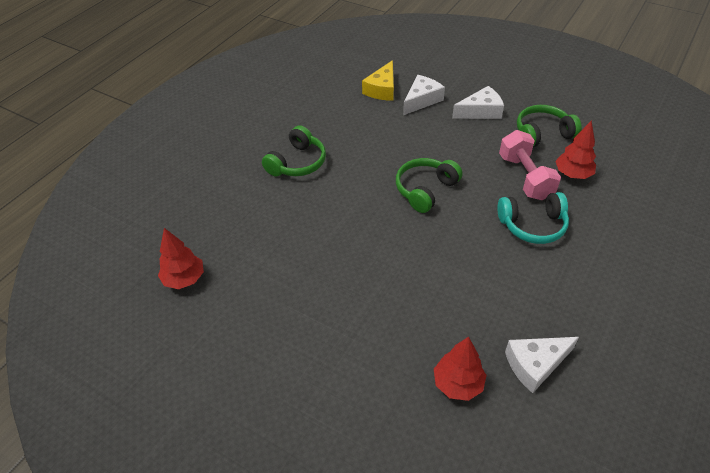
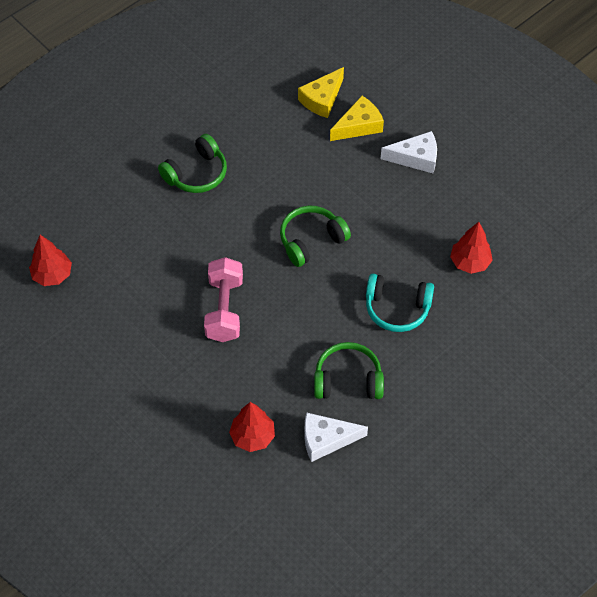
camera: 15 degrees right, 10 degrees up
white cheese [403,75,445,115] -> yellow cheese [330,96,384,141]
pink dumbbell [499,130,561,200] -> pink dumbbell moved to [204,257,243,342]
green headphones [517,105,582,147] -> green headphones moved to [314,342,384,399]

